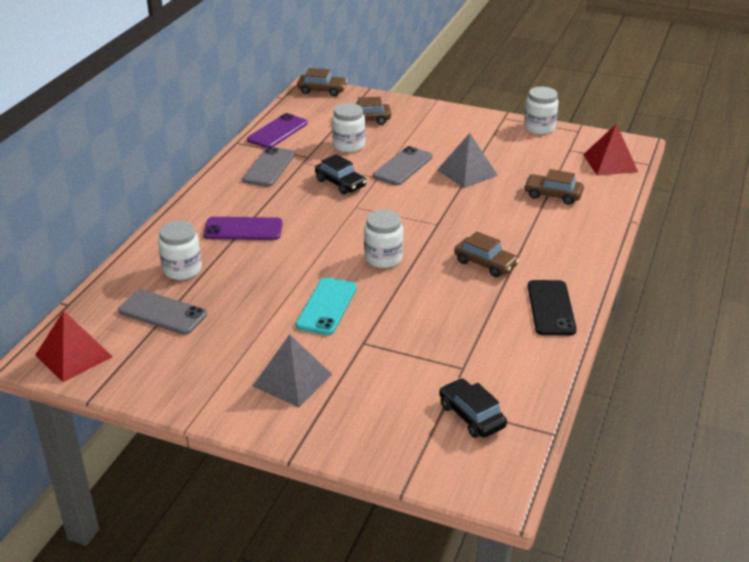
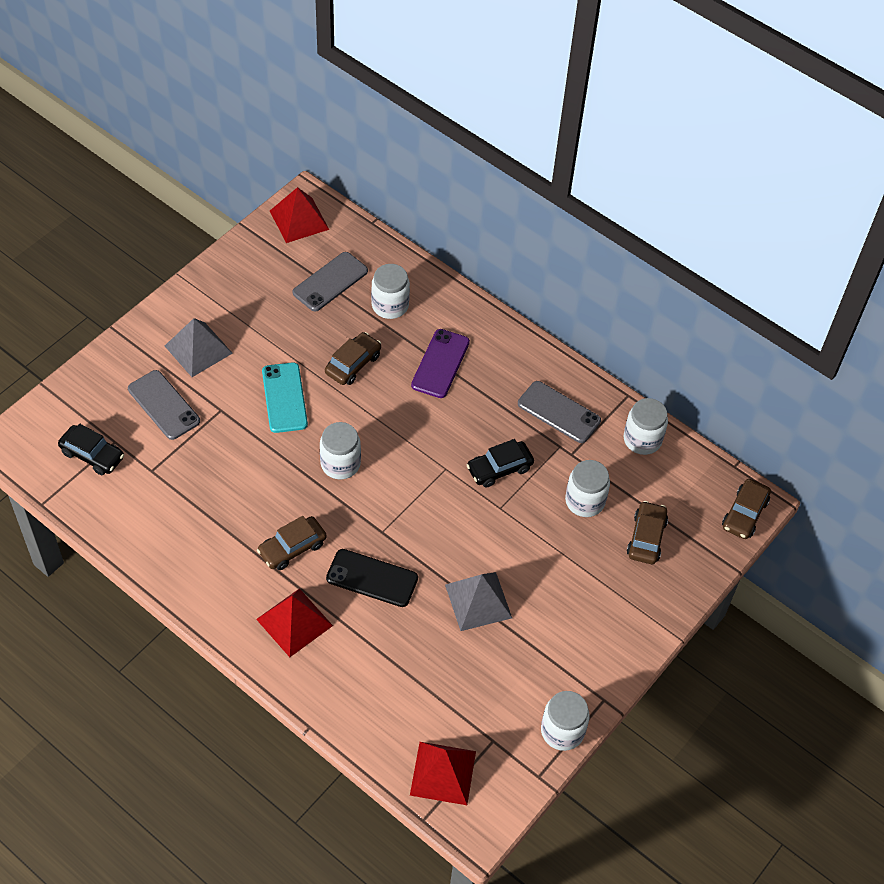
camera: 105 degrees right, 20 degrees up
purple phone [247,113,308,148] -> white jar [624,398,668,455]
turquoise phone [296,277,357,335] -> turquoise phone turned 45 degrees clockwise [262,362,308,433]
grey phone [373,146,432,185] -> grey phone moved to [128,370,200,440]
black car [439,378,507,438] -> black car turned 45 degrees clockwise [58,423,124,475]
brown car [524,169,584,205] -> brown car moved to [325,332,381,385]
black phone [527,280,577,335] -> black phone moved to [326,549,418,607]
none -> red pyramid [256,588,333,657]

